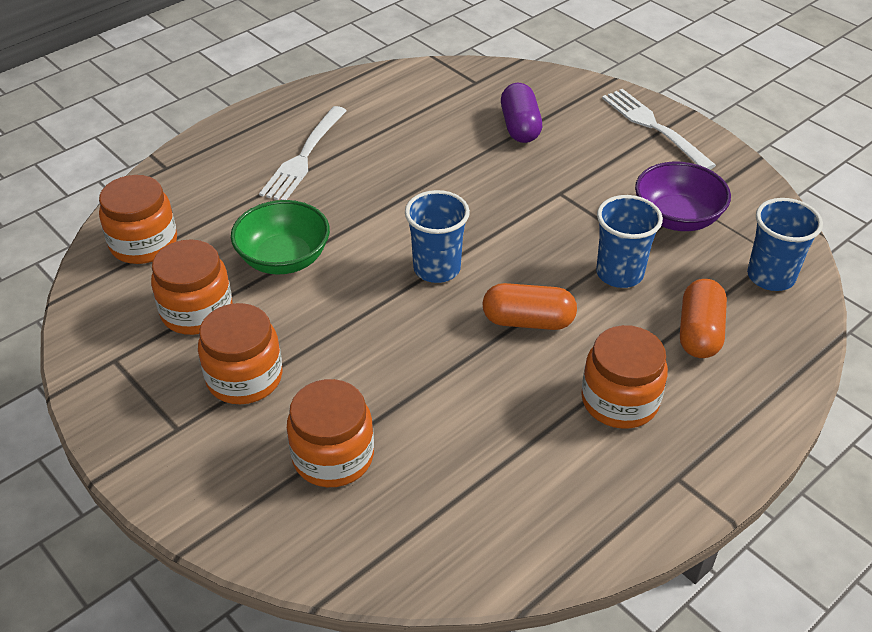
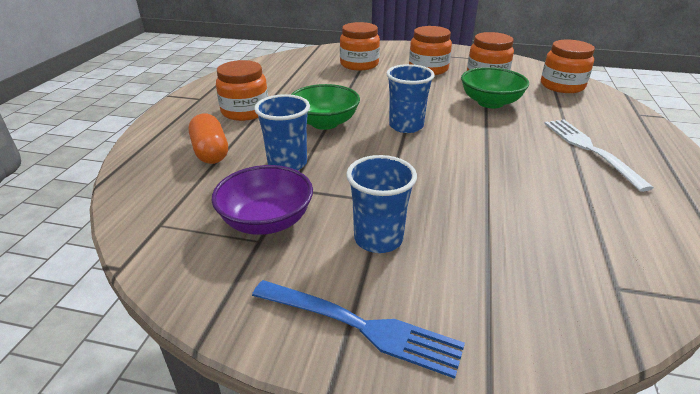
camera: 145 degrees right, 10 degrees down
orange capsule [483,283,577,330] -> green bowl [291,84,360,130]
purple capsule [501,83,542,143] -> none
white fork [602,89,716,170] -> blue fork [252,280,465,379]
blue cup [747,198,823,291] -> blue cup moved to [346,155,417,253]

